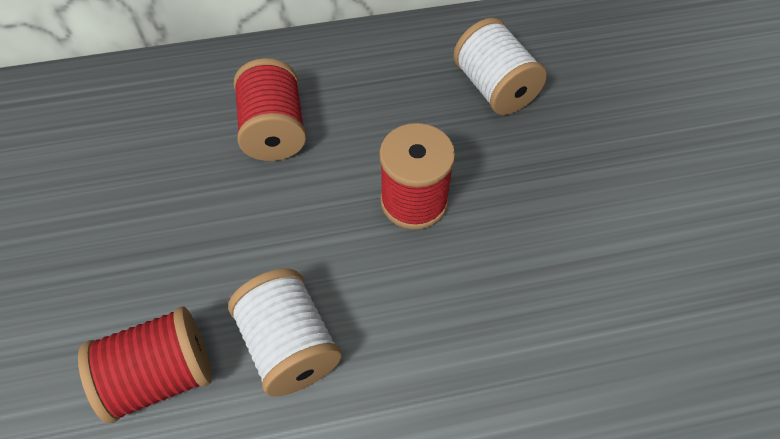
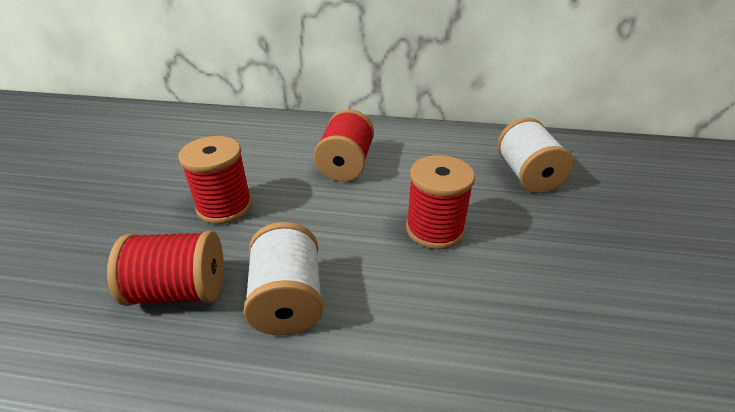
camera: 20 degrees right, 20 degrees down
none -> red spool [178,136,252,224]

